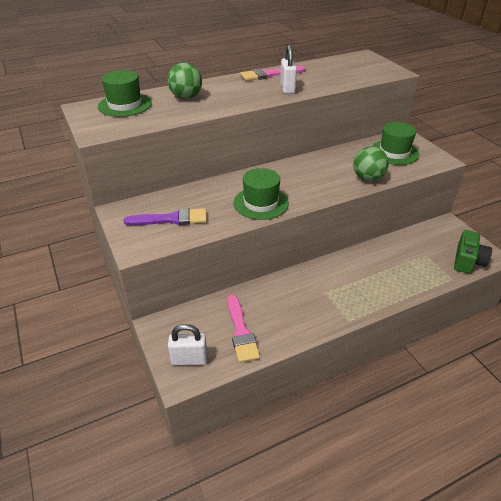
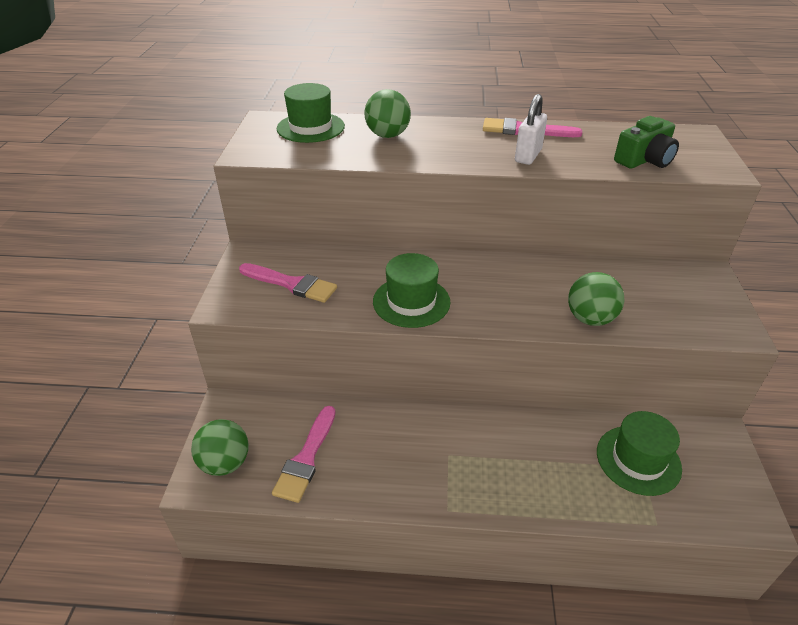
camera: 30 degrees right, 0 degrees up
purple brush [123,208,207,225] -> pink brush [239,263,337,303]
white padlock [168,324,207,365] -> green ball [191,419,249,476]
green hat [372,122,419,165] -> green hat moved to [597,411,682,496]
green camera [454,230,492,274] -> green camera moved to [614,116,679,169]

